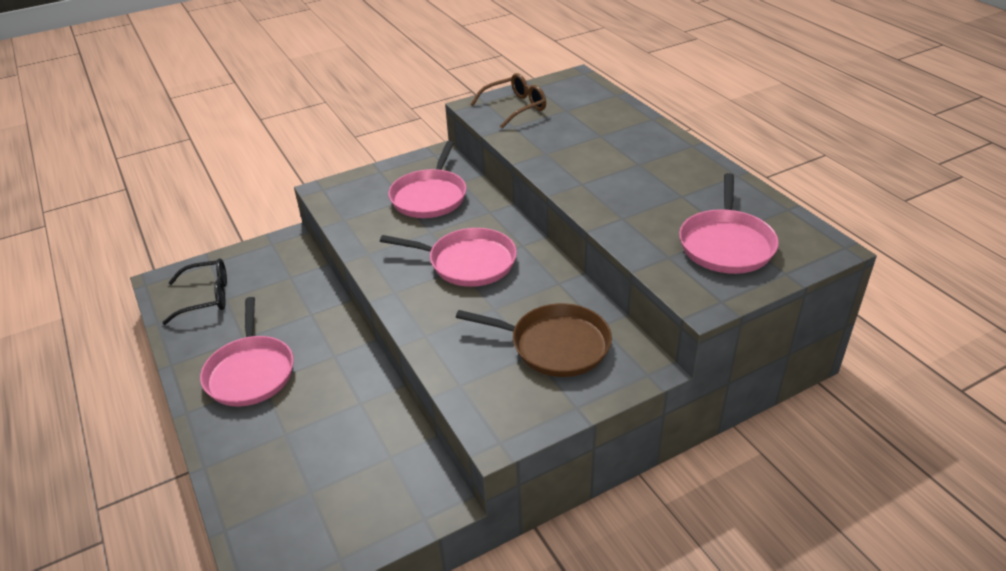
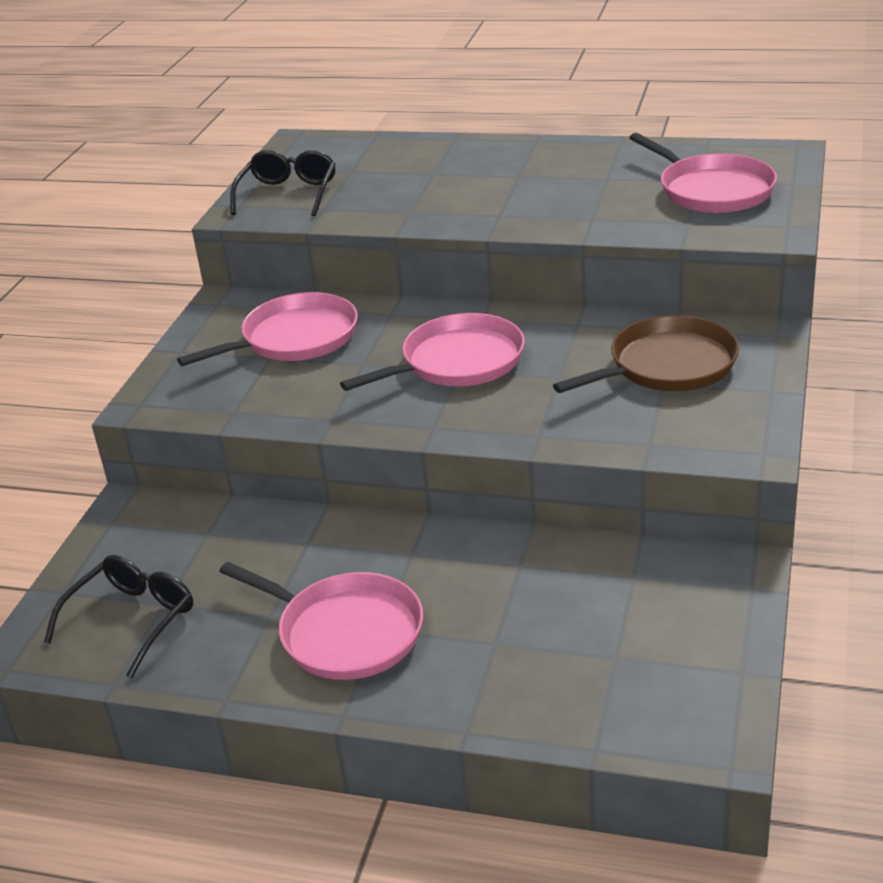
camera: 45 degrees left, 5 degrees down
pink pan [388,141,466,218] -> pink pan turned 90 degrees counterclockwise [177,292,358,366]
brown glasses [470,73,546,128] -> black glasses [230,150,336,216]

